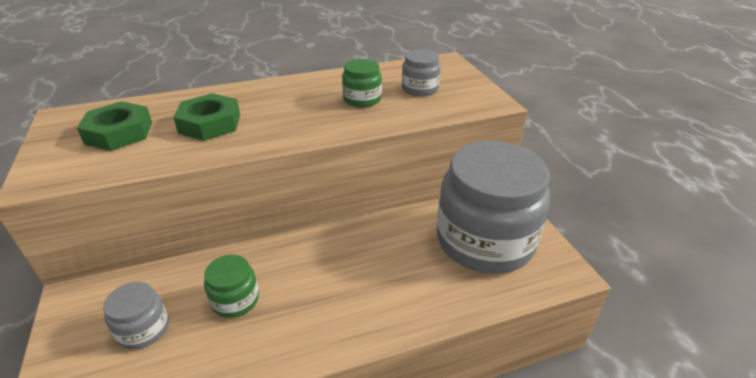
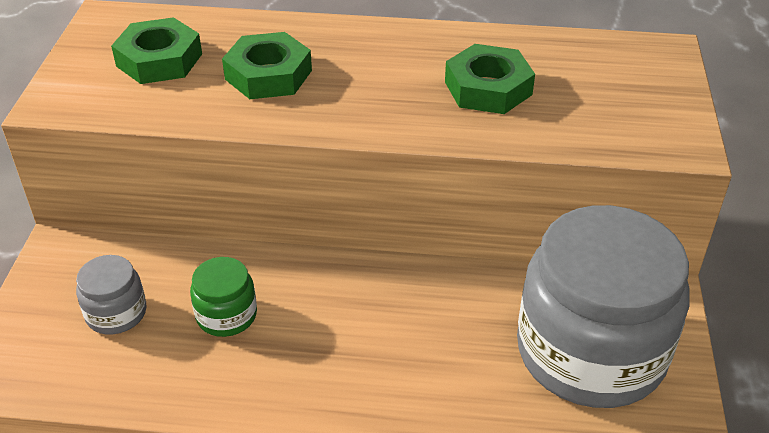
camera: 25 degrees right, 5 degrees up
green jar [342,59,382,107] -> green nut [445,44,535,114]
grey jar [402,50,441,96] -> none

